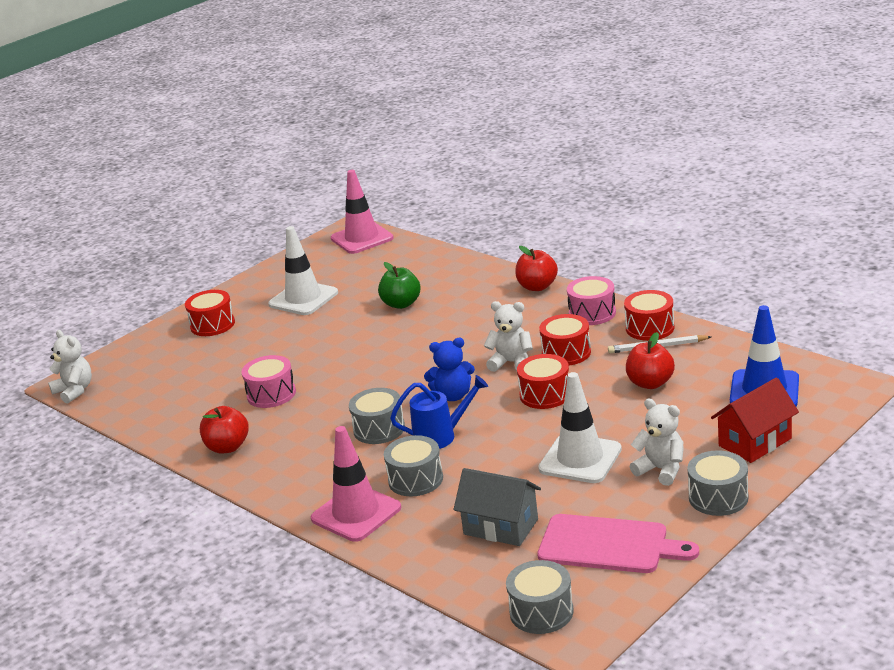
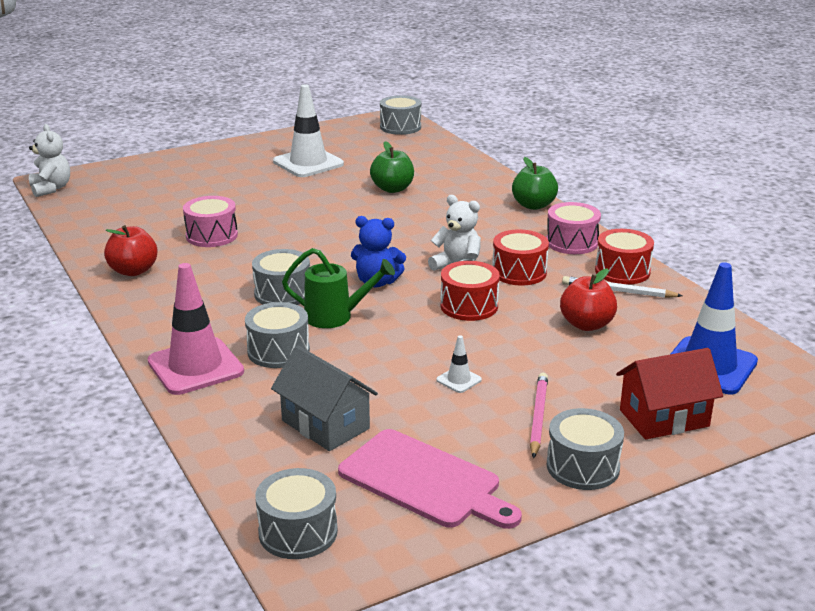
camera: 15 degrees right, 0 degrees up
red drum [185,290,235,336] -> none
pink traffic cone [331,170,394,254] -> grey drum [380,95,421,135]
blue watering can [390,375,488,449] -> green watering can [282,248,395,328]
red apple [515,246,558,291] -> green apple [512,157,558,210]
white traffic cone [538,372,622,483] -> white traffic cone [436,335,482,393], size x0.44
white teddy bear [630,398,684,486] -> pink pencil [530,372,548,458]

